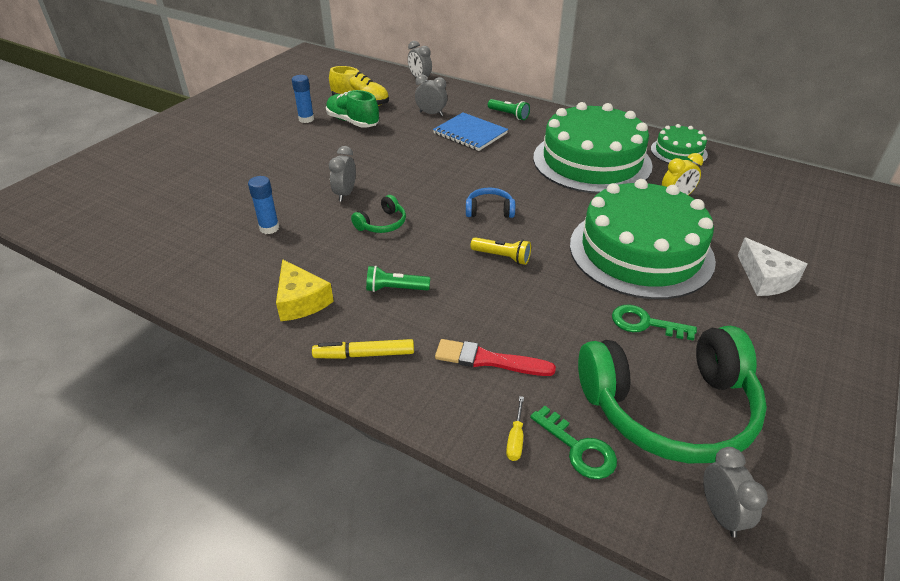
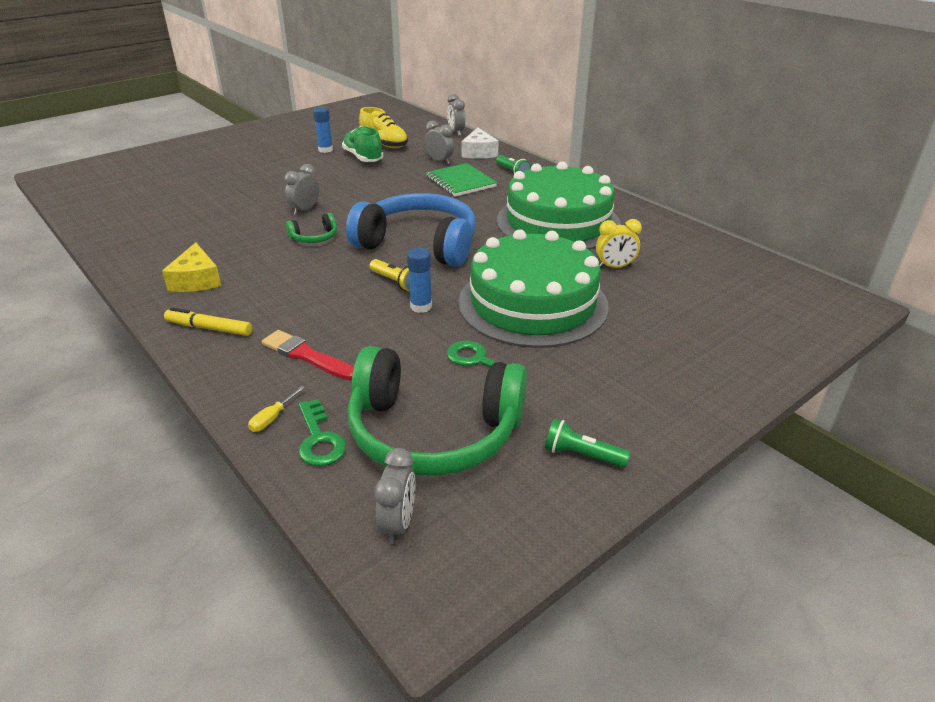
camera: 20 degrees right, 5 degrees down
blue glue stick [248,176,280,234] -> blue glue stick moved to [407,248,432,313]
green flashlight [366,266,430,292] -> green flashlight moved to [545,419,630,468]
blue notebook [433,112,508,151] -> green notebook [426,163,497,197]
blue headphones [466,188,515,218] -> blue headphones [346,193,476,267], size x2.42
green cake [651,124,708,165] -> none
white cheese [738,237,807,296] -> white cheese moved to [461,128,499,159]

